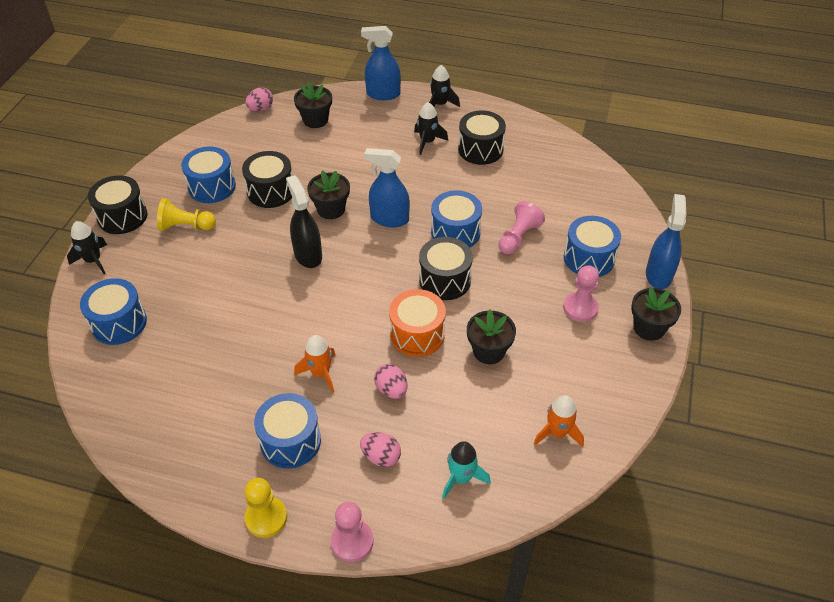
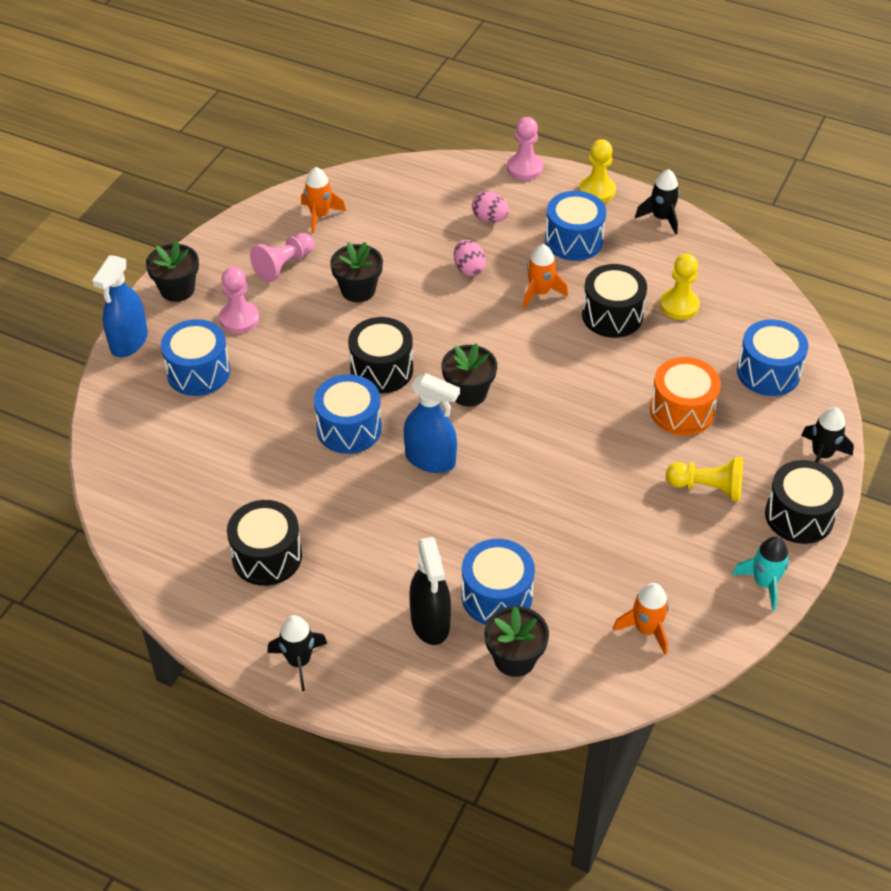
camera: 170 degrees left, 0 degrees up
blue drum [181,147,236,203] -> blue drum moved to [461,539,535,625]
black drum [242,151,292,208] -> black drum moved to [582,264,647,338]
pink egg [245,87,273,111] -> none
black spray bottle [286,175,322,268] -> black spray bottle moved to [409,537,451,645]
black flower pot [307,171,350,219] -> black flower pot moved to [442,343,497,406]
blue spray bottle [361,26,401,100] -> none
orange drum [389,289,446,357] -> orange drum moved to [650,357,721,436]
black rocket [414,102,448,155] -> black rocket moved to [635,169,680,235]
turquoise rocket [442,441,491,499] -> turquoise rocket moved to [732,536,789,611]
pink pawn [498,201,545,254] -> pink pawn moved to [250,233,314,282]
none -> orange rocket [613,583,669,655]
none -> yellow pawn [660,254,700,320]

